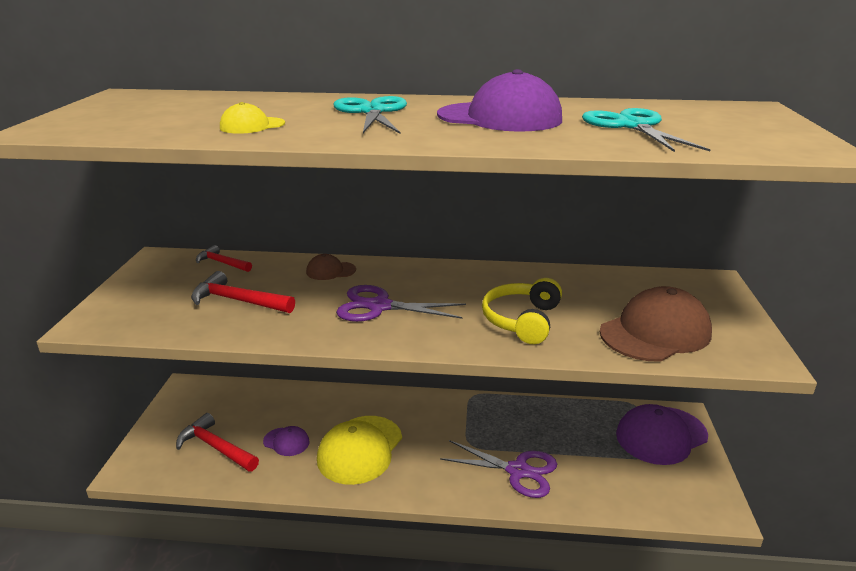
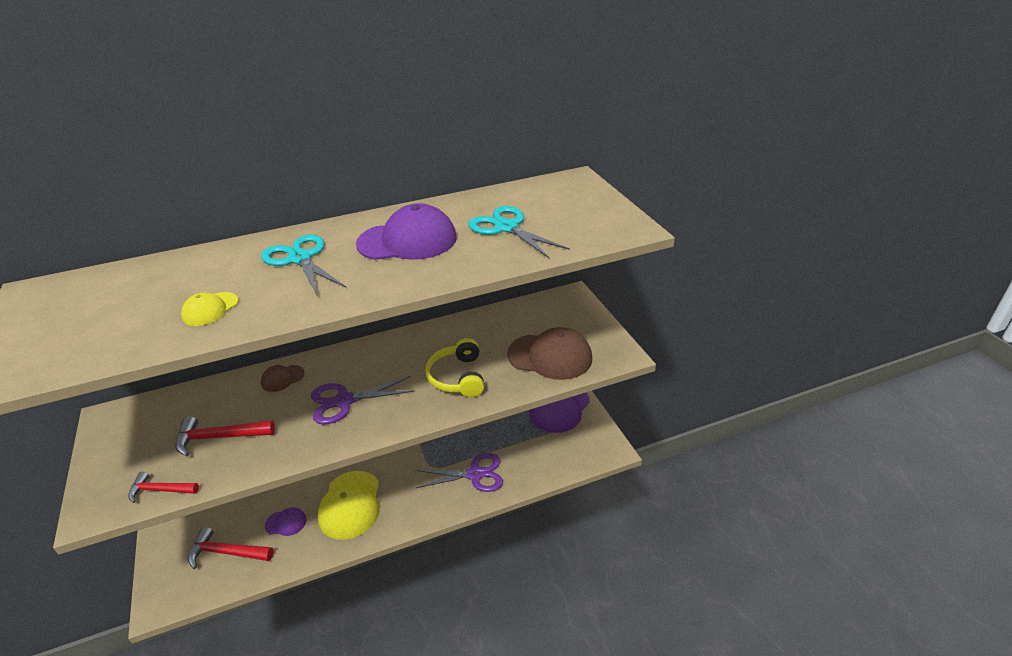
camera: 25 degrees left, 10 degrees up
red hammer [196,245,252,272] -> red hammer moved to [128,472,199,503]
brown cap [600,286,712,361] -> brown cap turned 75 degrees clockwise [507,327,592,380]

